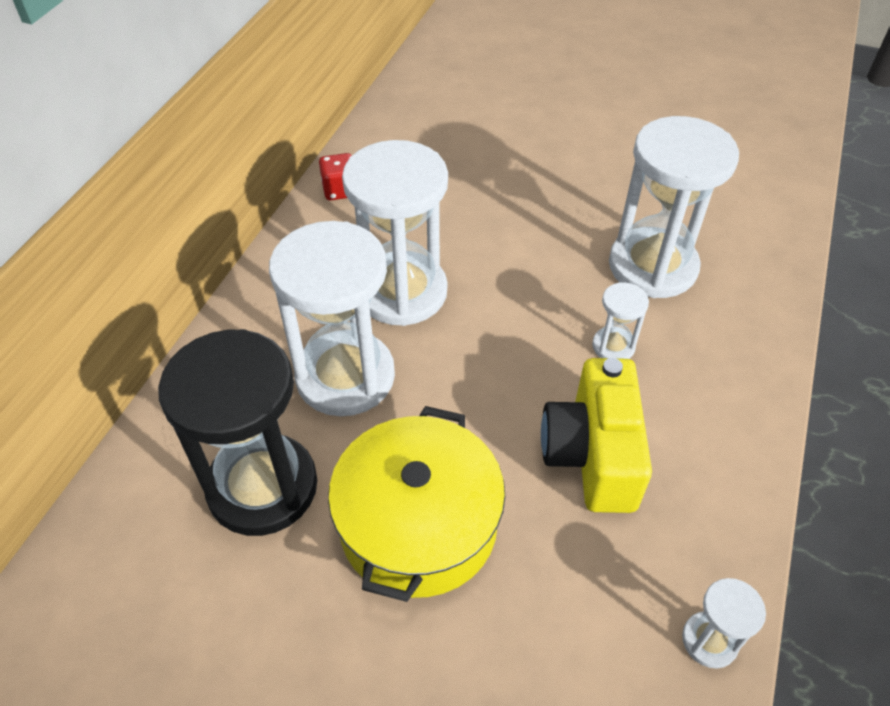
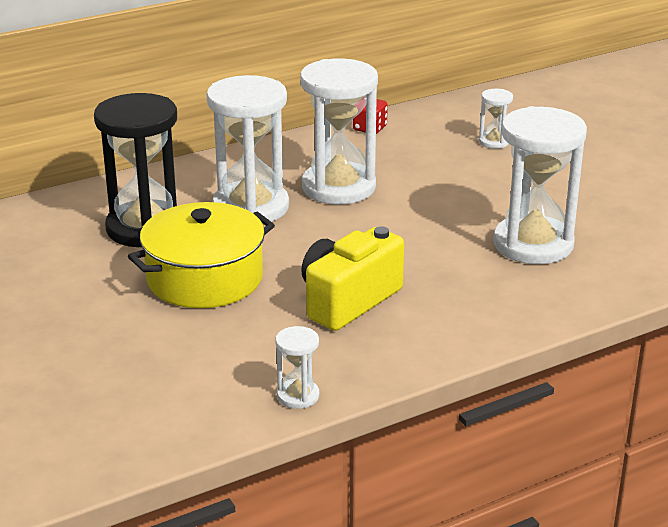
camera: 40 degrees right, 20 degrees down
white hourglass [592,282,649,359] -> white hourglass moved to [479,89,513,149]

